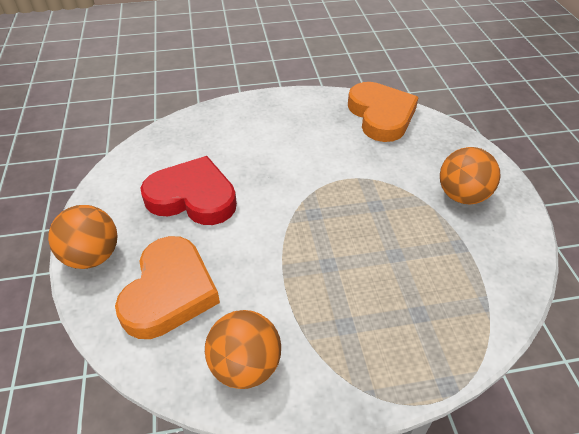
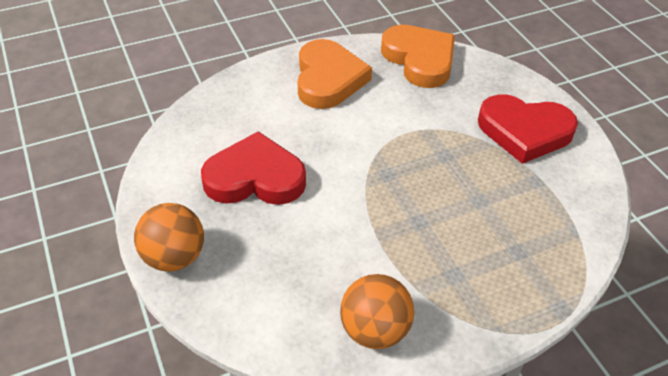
camera: 15 degrees left, 0 degrees up
orange heart [115,236,220,339] -> orange heart moved to [298,39,372,109]
orange ball [440,147,501,205] -> red heart [478,94,578,164]

